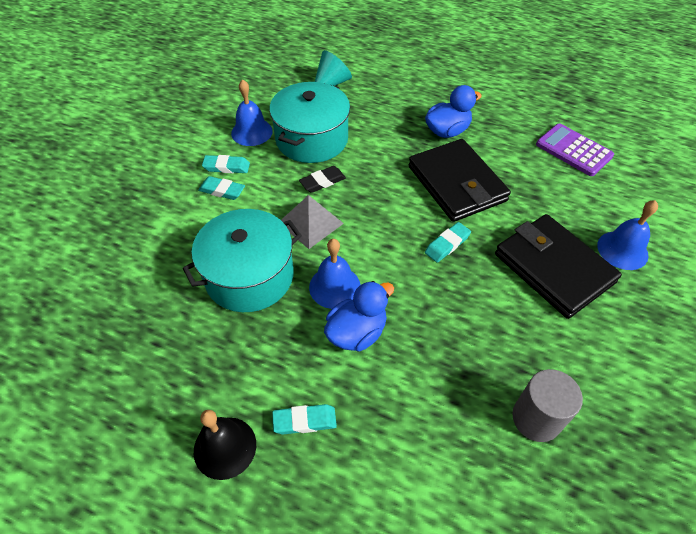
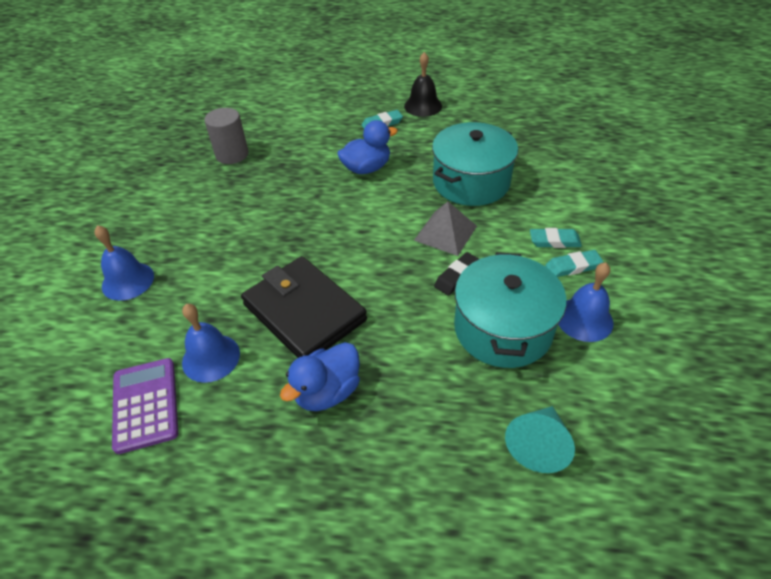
camera: 165 degrees right, 5 degrees down
blue bell [309,239,361,309] -> blue bell moved to [182,304,240,383]
blue duck [324,281,394,351] -> blue duck turned 150 degrees counterclockwise [337,120,398,174]
turquoise eraser [425,222,471,263] -> none
black wallet [495,214,622,319] -> none
purple calculator [536,123,614,176] -> purple calculator turned 135 degrees counterclockwise [112,358,178,454]

